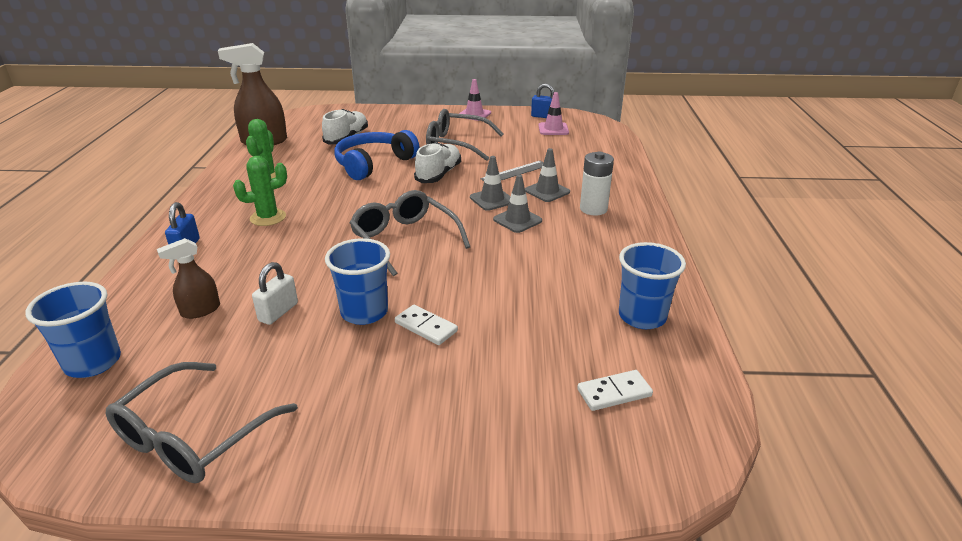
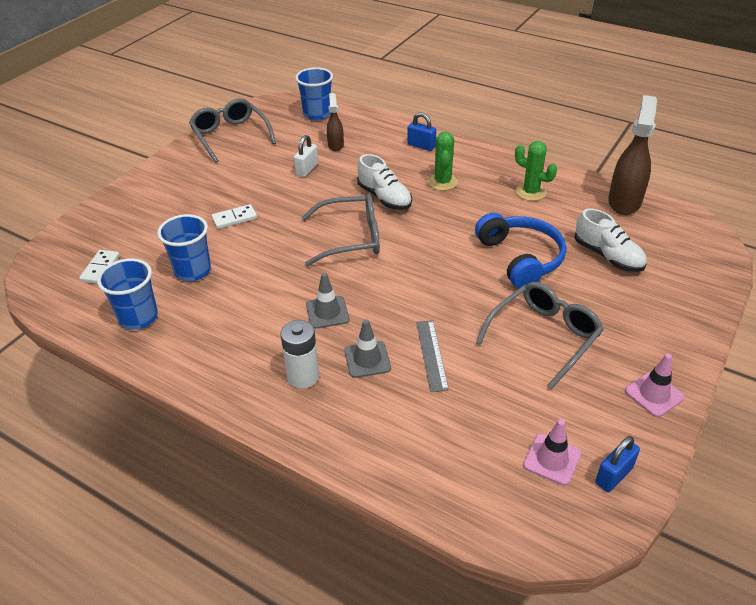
camera: 120 degrees right, 10 degrees up
white padlock [252,262,298,325] -> white padlock turned 60 degrees clockwise [294,135,318,177]
blue cup [325,238,390,325] -> blue cup moved to [157,214,211,281]
white shoe [414,142,461,183] -> white shoe moved to [357,154,412,210]
grey traffic cone [470,156,511,211] -> none

